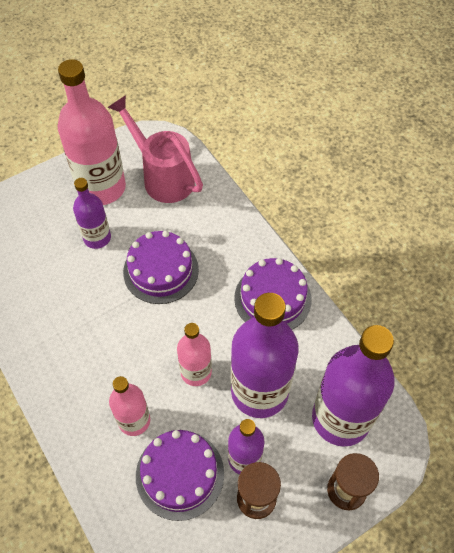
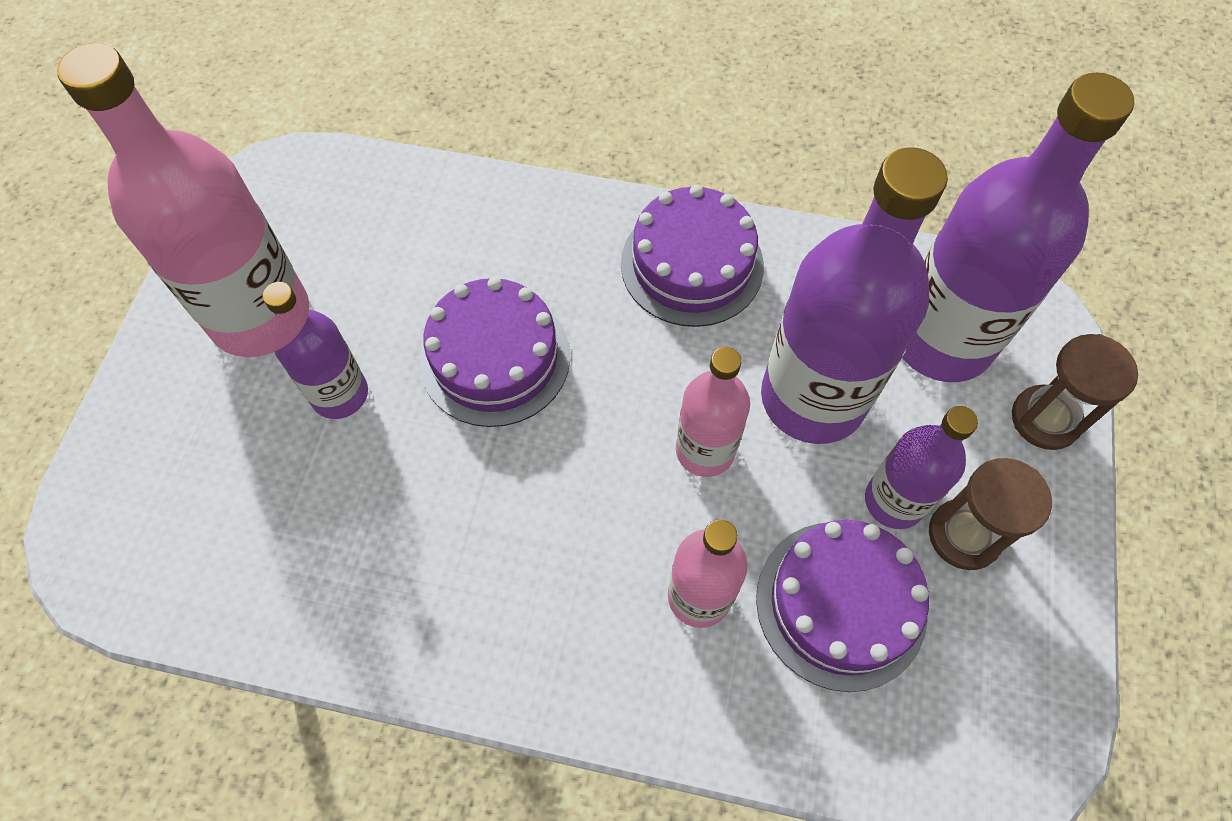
camera: 45 degrees left, 5 degrees up
pink watering can [107,95,203,203] -> none

